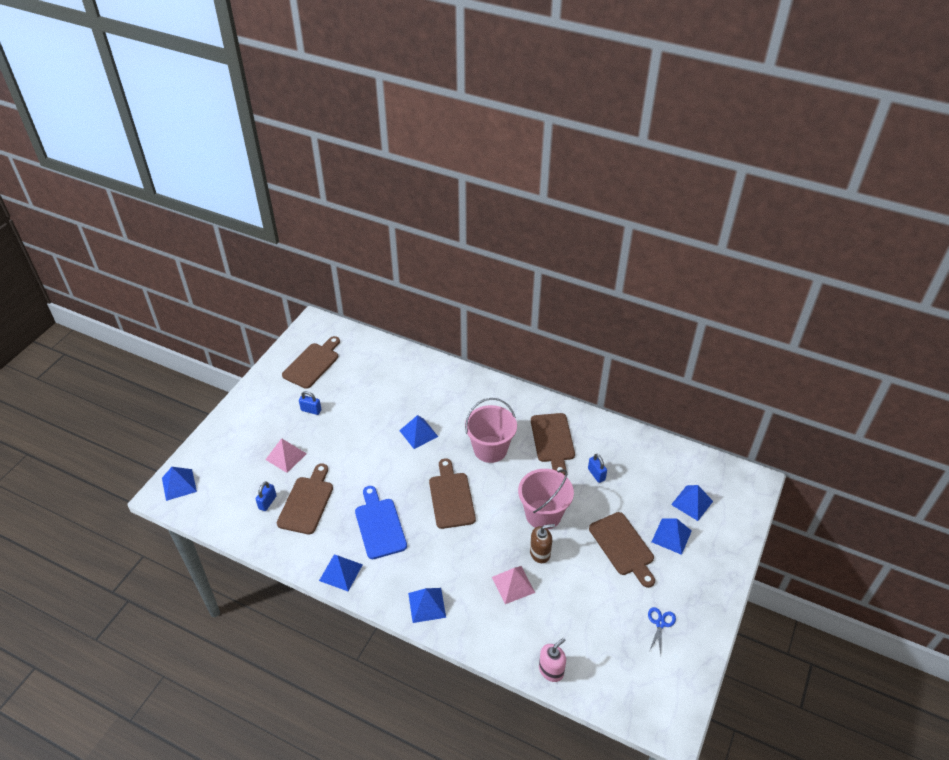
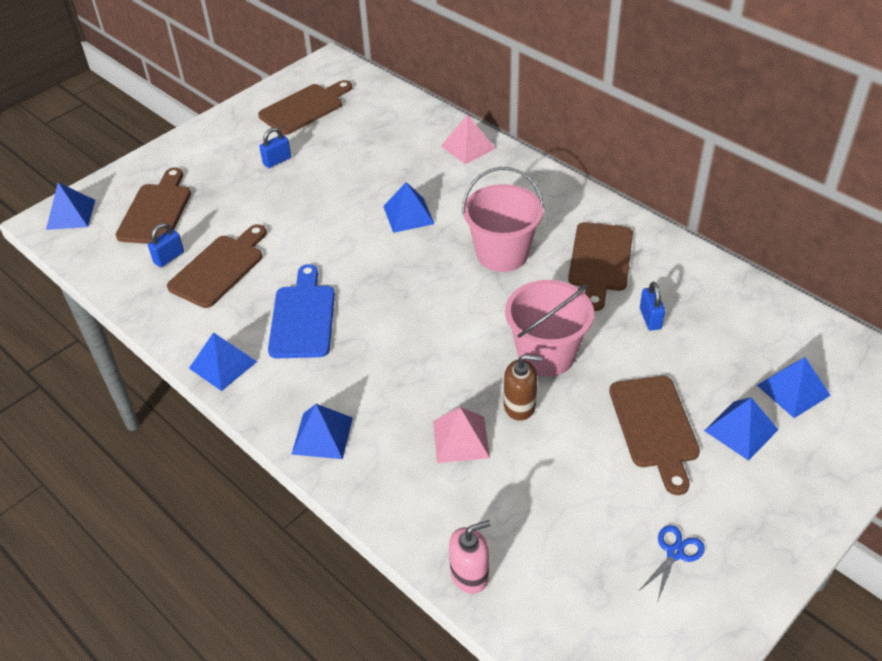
camera: 20 degrees right, 0 degrees up
pink pyramid [265,438,307,473] -> pink pyramid moved to [441,114,496,164]
blue padlock [299,391,321,415] -> blue padlock turned 75 degrees counterclockwise [259,127,291,168]
brown cutting board [429,458,476,529] -> brown cutting board moved to [116,167,191,244]

